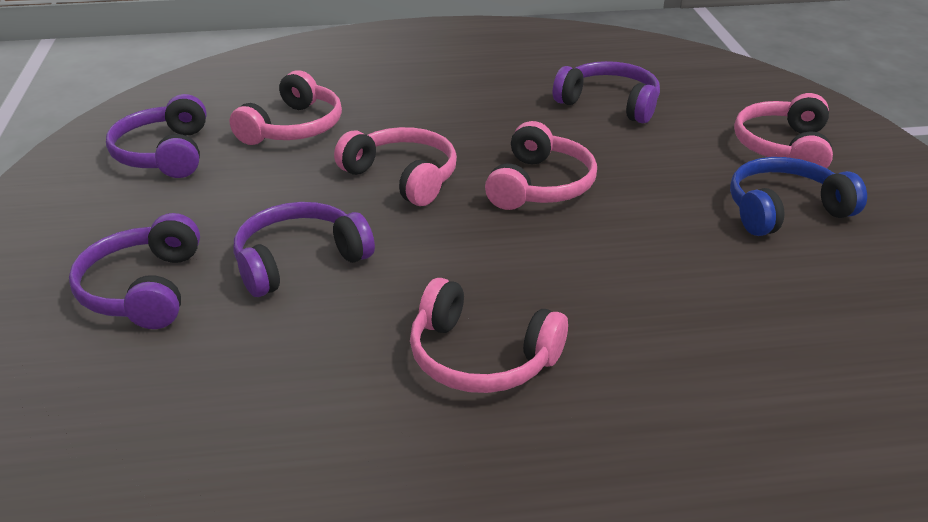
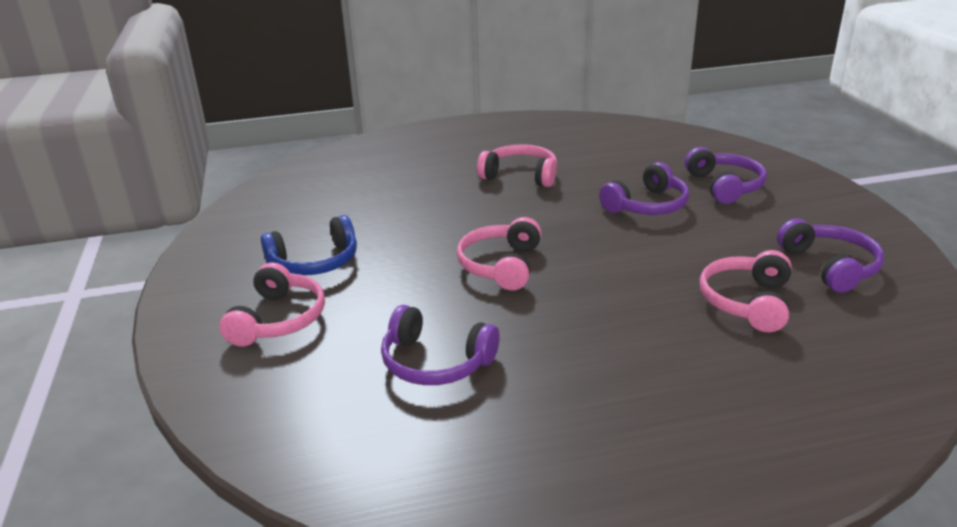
camera: 175 degrees right, 5 degrees down
pink headphones [334,127,457,206] -> none

